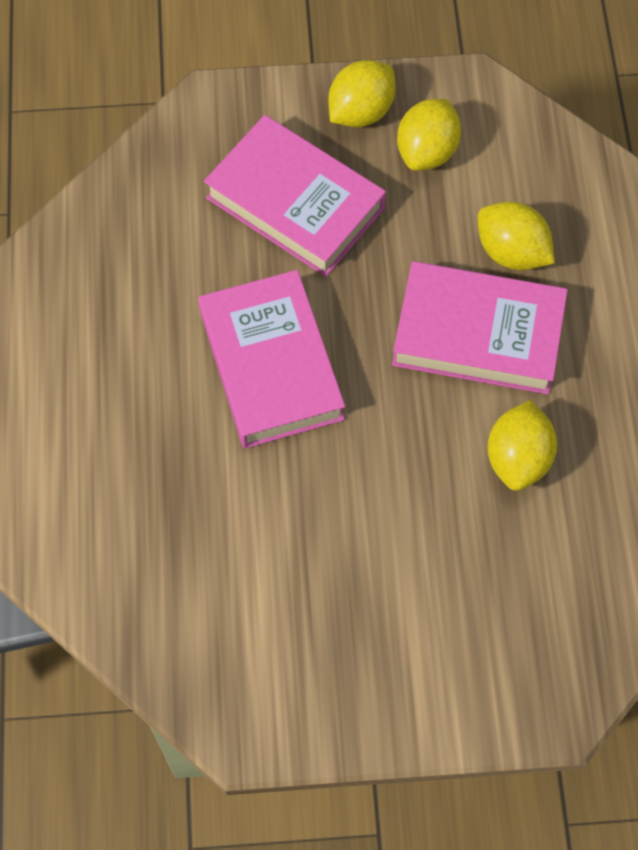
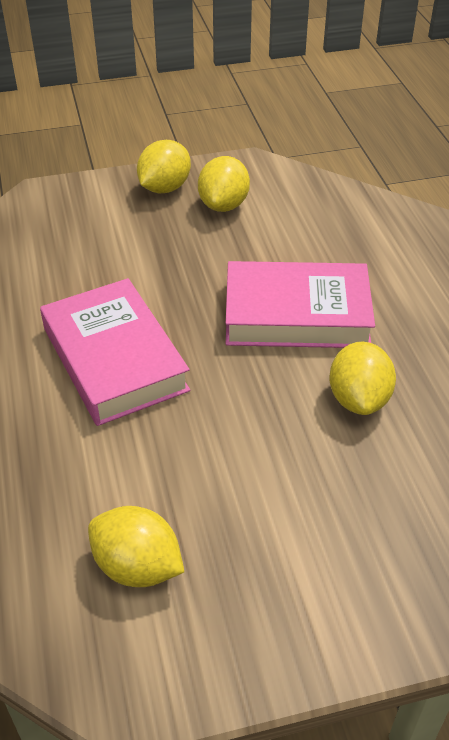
camera: 10 degrees left, 20 degrees down
pink book [204,115,386,277] -> none
yellow lemon [478,201,555,270] -> yellow lemon moved to [88,506,184,587]

